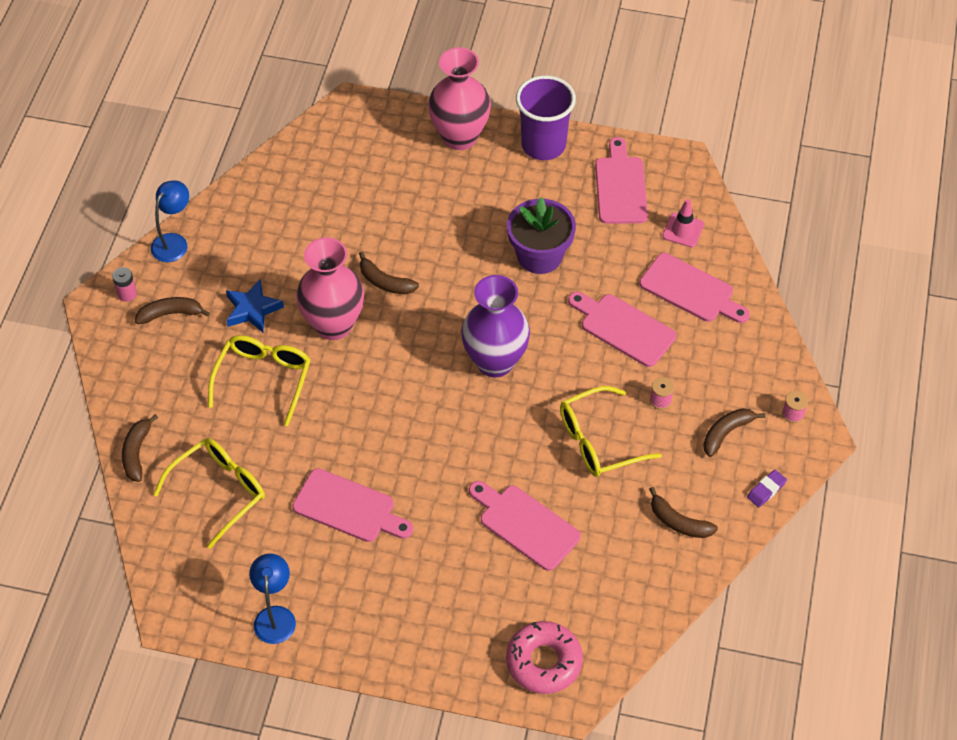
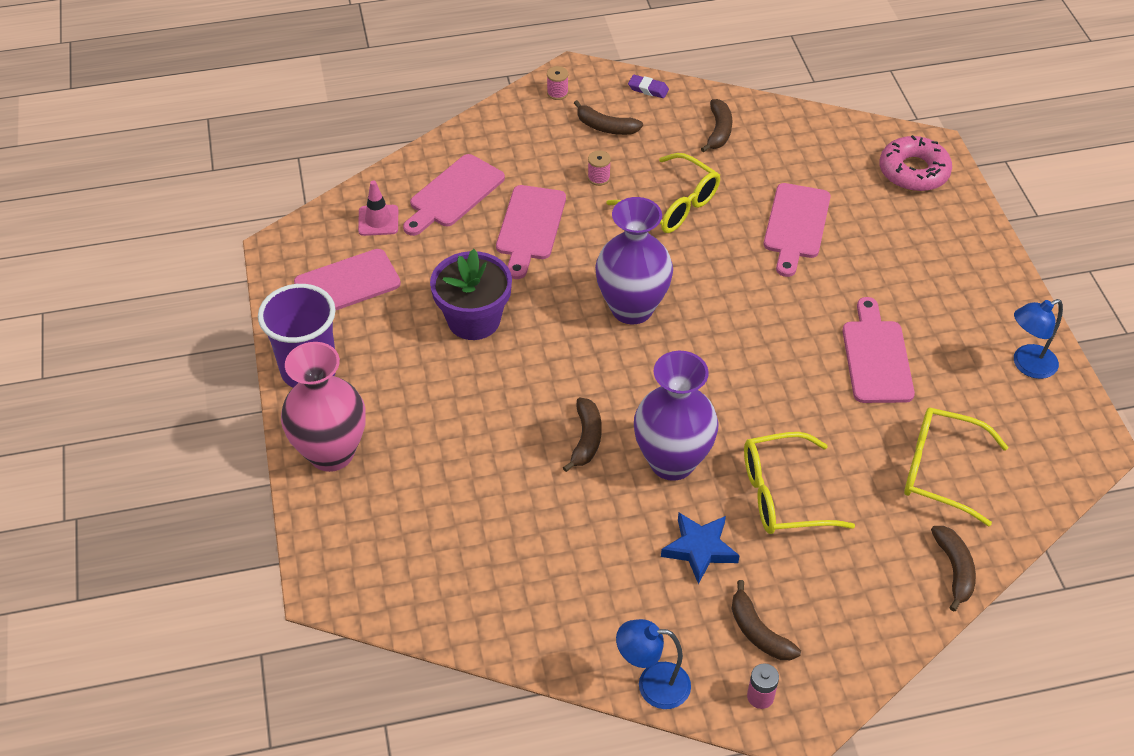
camera: 115 degrees left, 5 degrees down
brown banana [122,414,158,482] -> brown banana turned 75 degrees counterclockwise [931,526,976,612]
pink vase [296,237,364,340] -> purple vase [634,351,718,481]
pink cutting board [639,253,750,323] -> pink cutting board turned 150 degrees counterclockwise [403,154,505,236]

